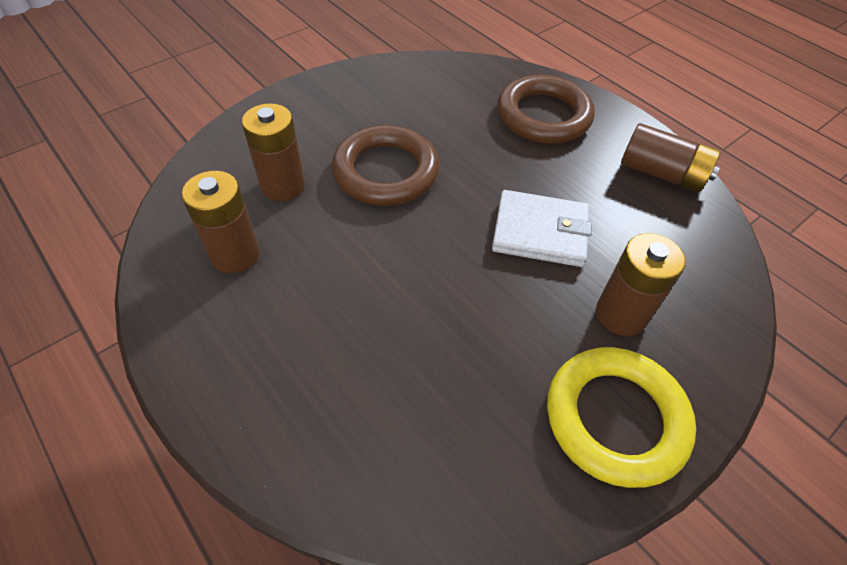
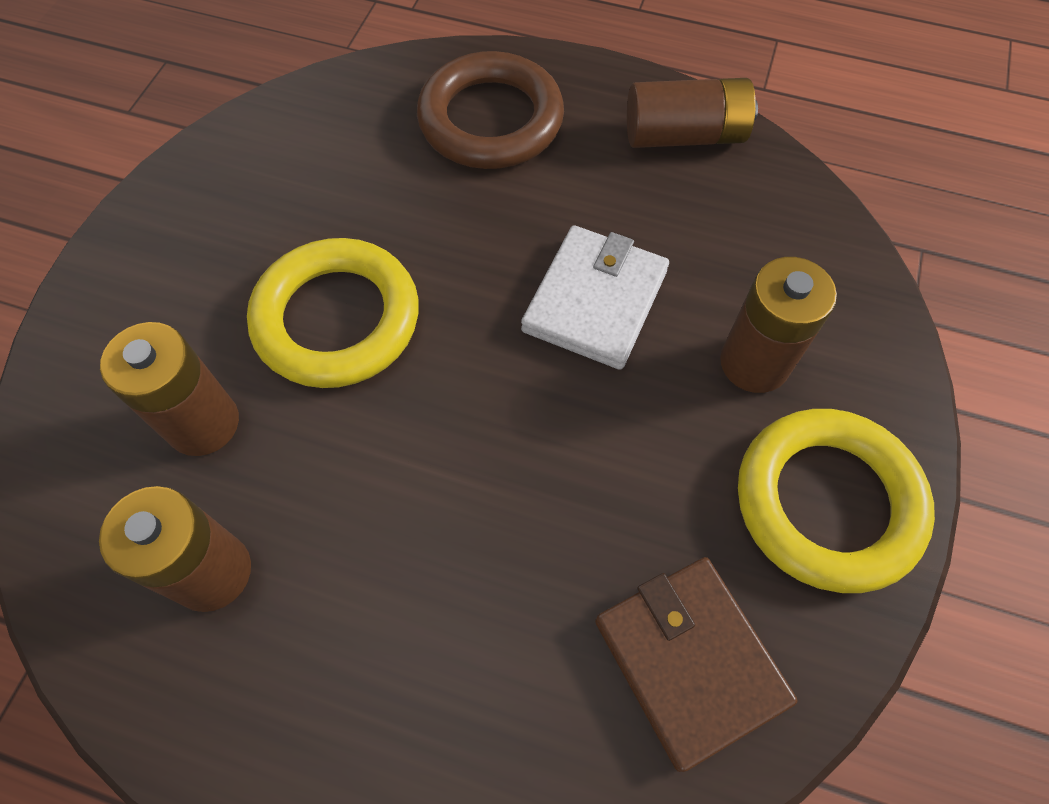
camera: 30 degrees left, 10 degrees up
brown ring [332,125,439,206] -> yellow ring [247,238,419,388]
white wallet [492,190,592,267] -> white wallet turned 45 degrees counterclockwise [521,225,669,370]
none -> brown wallet [595,557,798,772]

